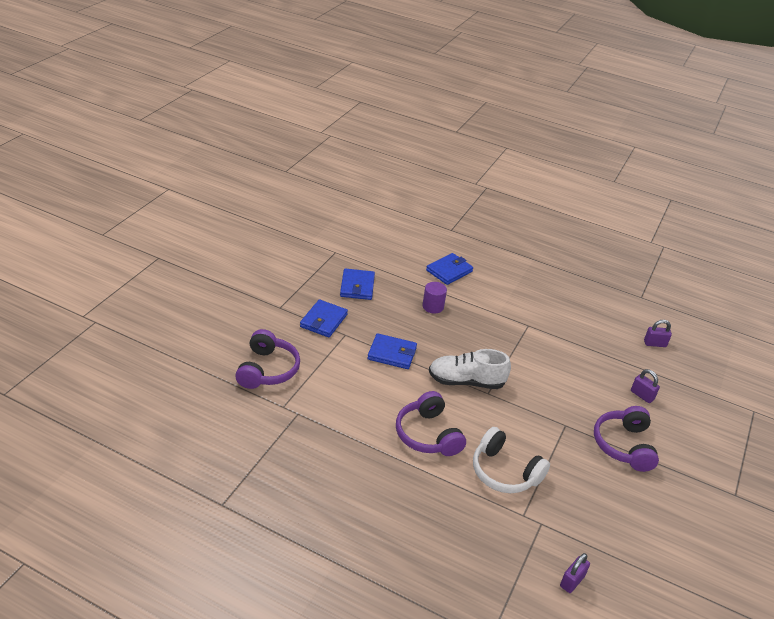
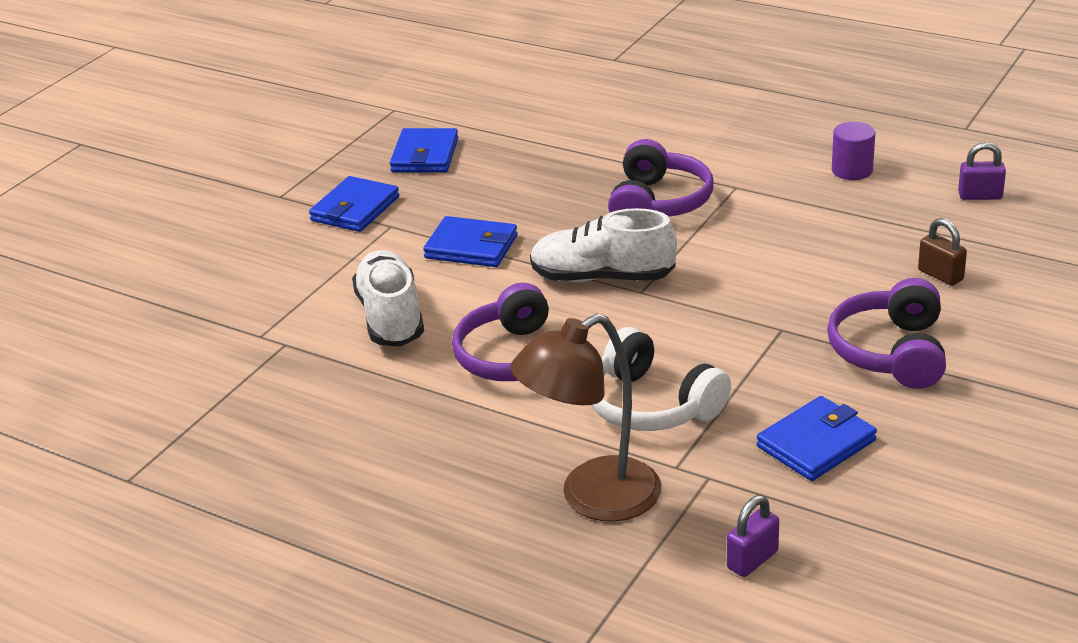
camera: 10 degrees right, 5 degrees down
purple headphones [235,329,300,389] -> purple headphones moved to [608,139,713,216]
purple cylinder [422,282,447,313] -> purple cylinder moved to [832,122,875,180]
blue wallet [426,253,473,285] -> blue wallet moved to [757,396,877,481]
purple padlock [631,369,660,403] -> brown padlock [918,218,967,286]
none -> white shoe [352,250,424,347]
none -> brown lamp [510,314,662,522]

